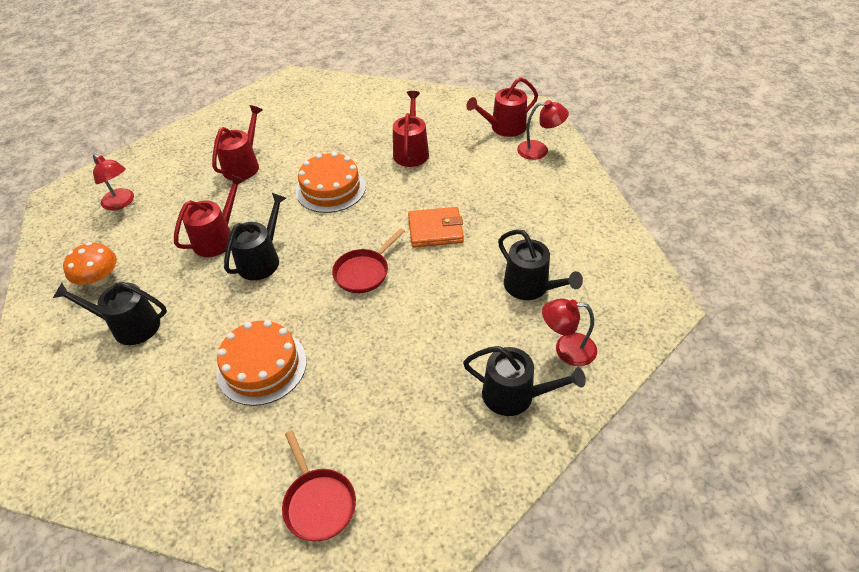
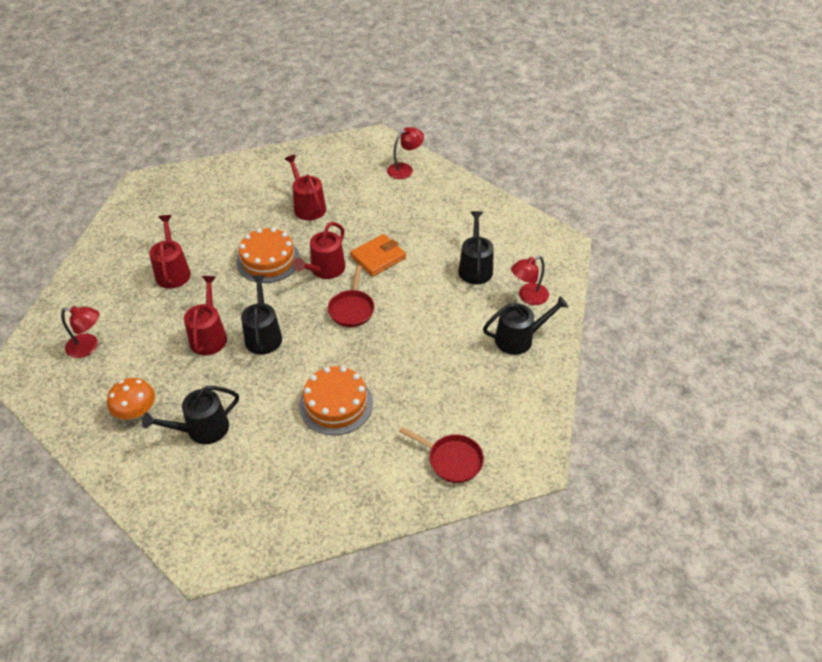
camera: 35 degrees left, 0 degrees up
red watering can [466,77,538,137] -> red watering can moved to [293,222,345,279]
black watering can [498,229,583,300] -> black watering can turned 105 degrees counterclockwise [458,211,494,284]

